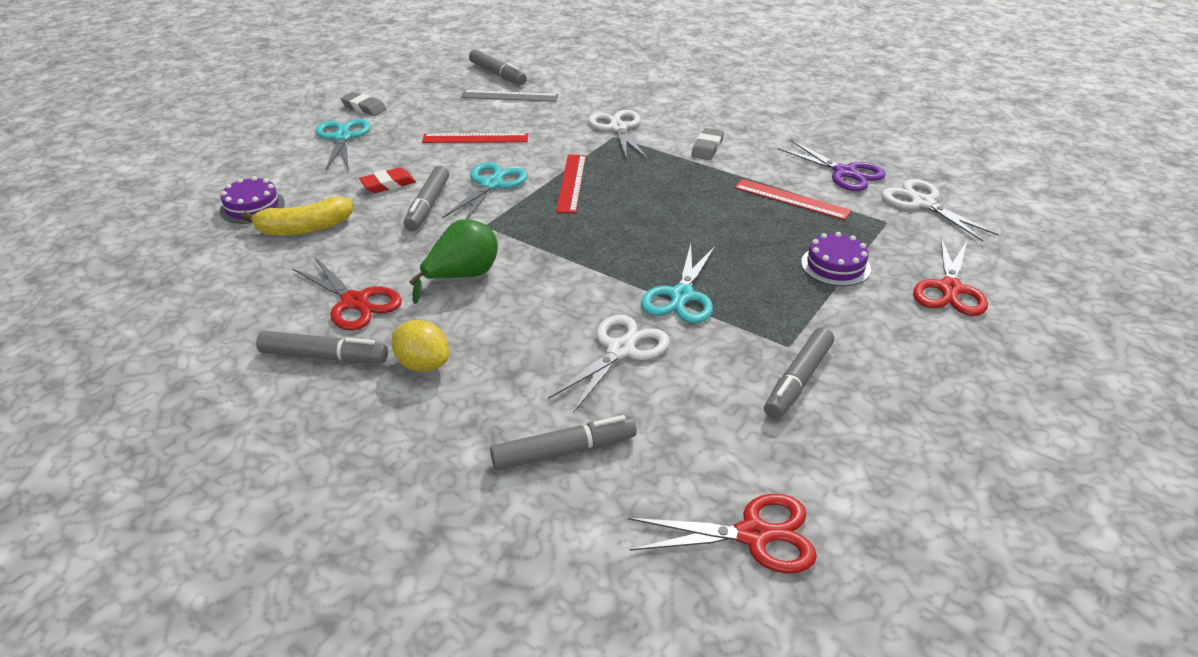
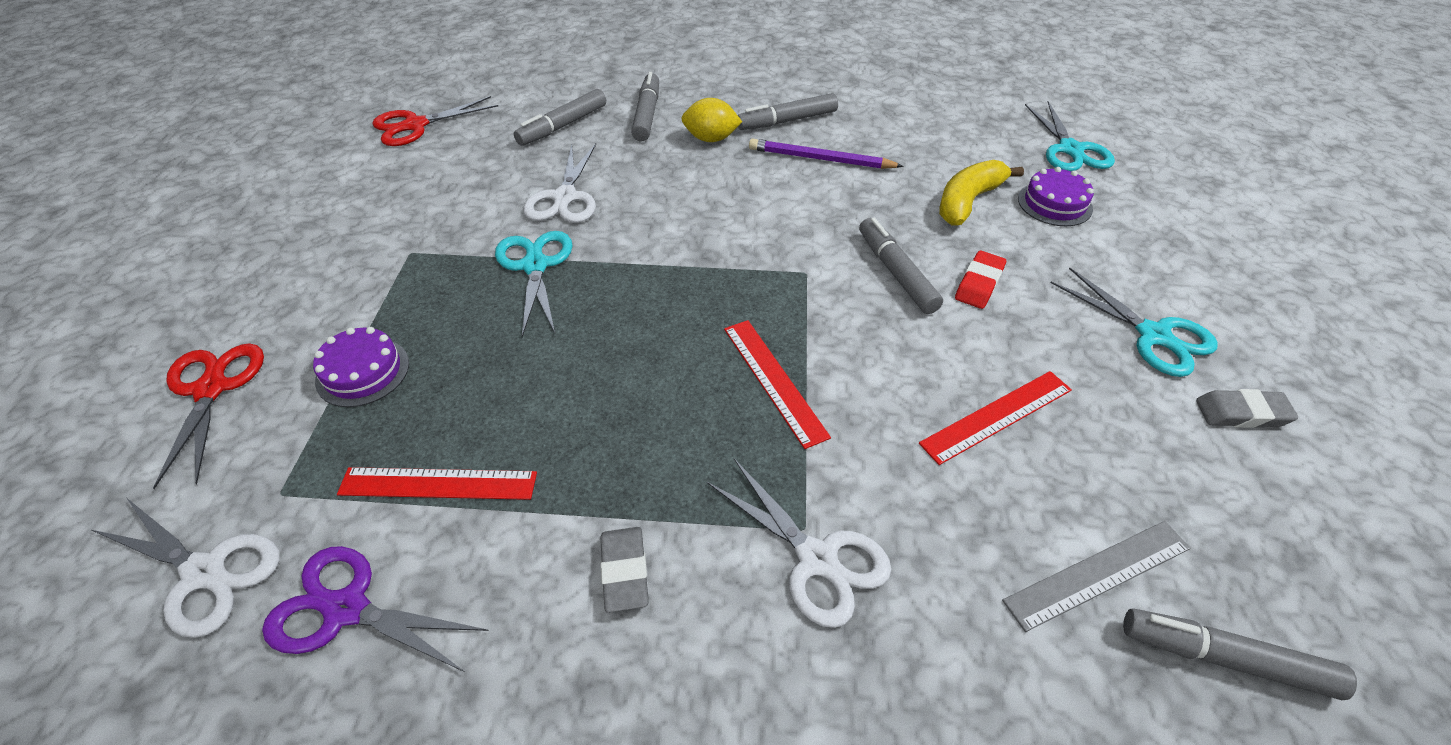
camera: 150 degrees right, 10 degrees up
red scissors [292,256,402,330] -> purple pencil [749,139,904,169]
green pear [409,219,498,304] -> none
turquoise scissors [442,162,528,219] -> turquoise scissors moved to [1025,101,1115,172]
grey marker [764,327,834,419] -> grey marker moved to [631,72,659,141]

